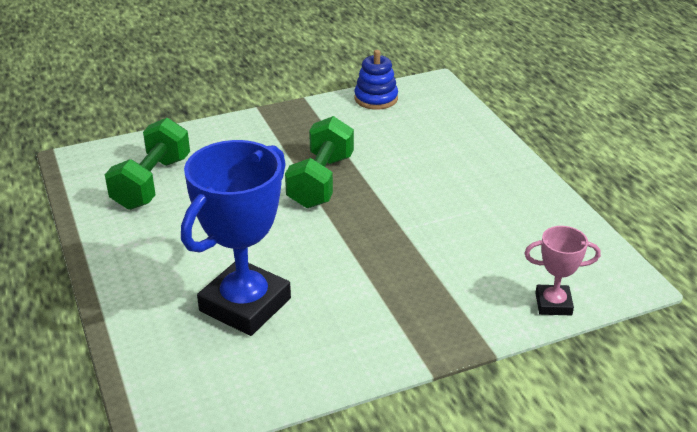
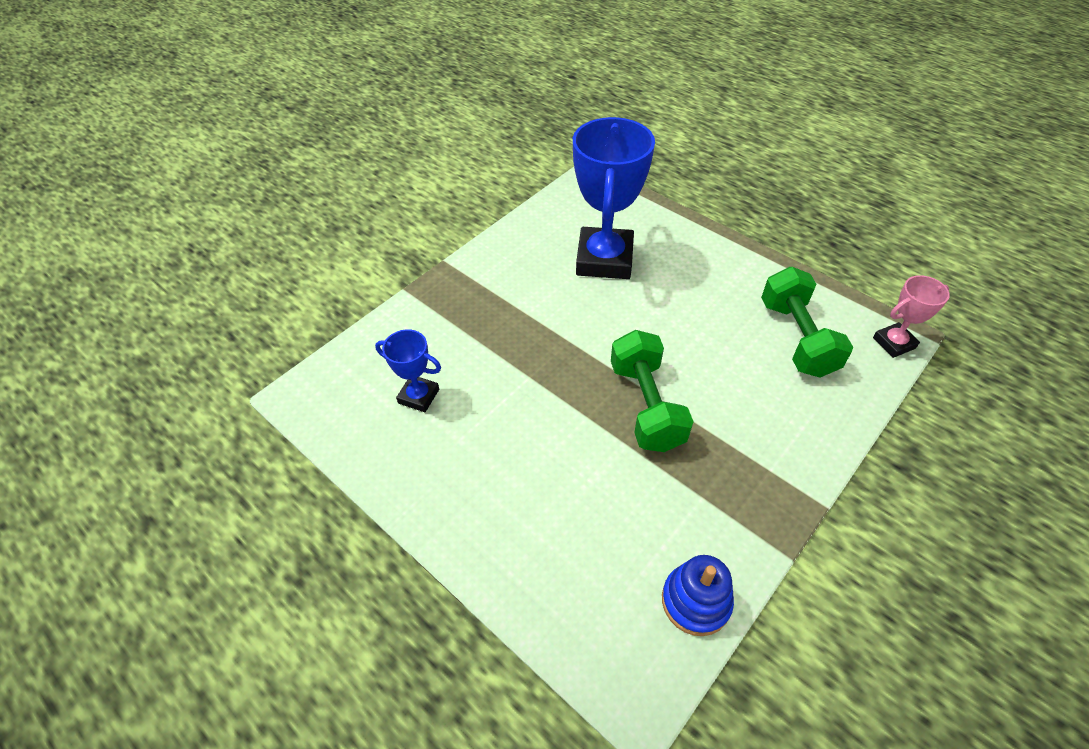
camera: 155 degrees right, 15 degrees up
pink trophy [524,226,601,315] -> pink trophy moved to [873,275,950,358]
none -> blue trophy [375,329,441,412]

